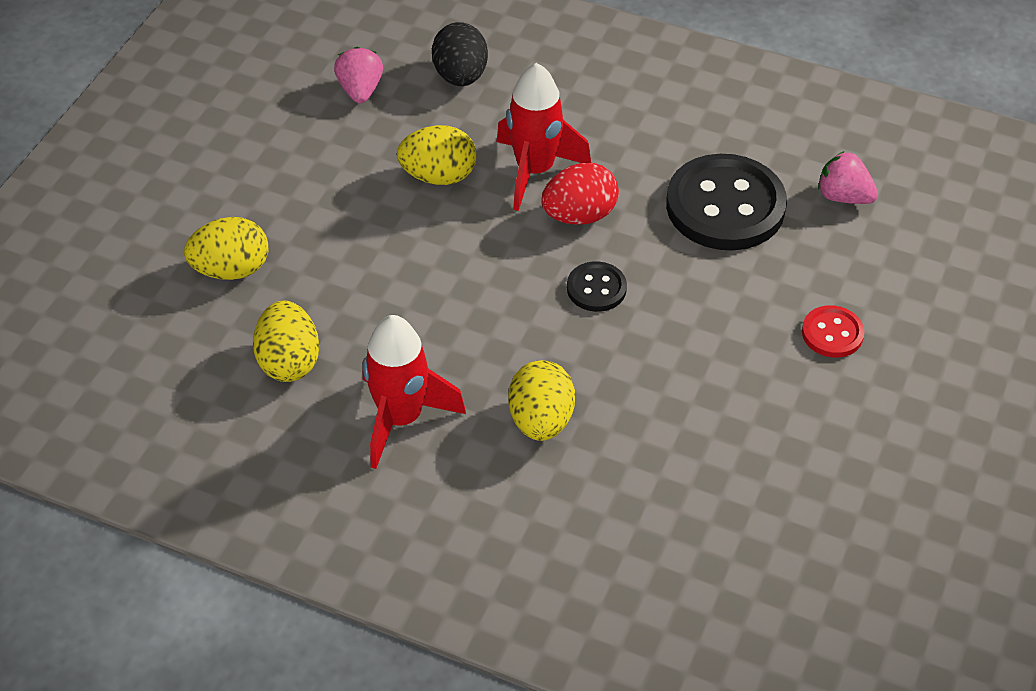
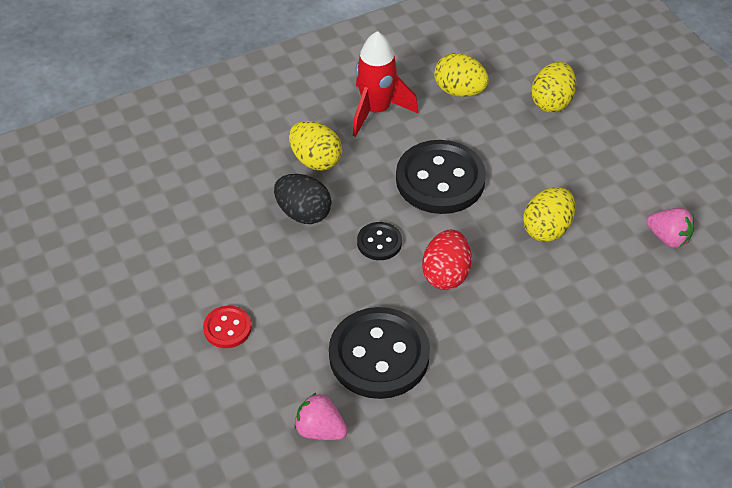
camera: 130 degrees right, 0 degrees up
black egg [432,22,488,86] -> black egg moved to [274,174,331,224]
red rocket [496,63,591,211] -> none
pink strawberry [818,151,878,204] -> pink strawberry turned 135 degrees counterclockwise [294,393,348,440]
none -> black button [396,140,486,214]

